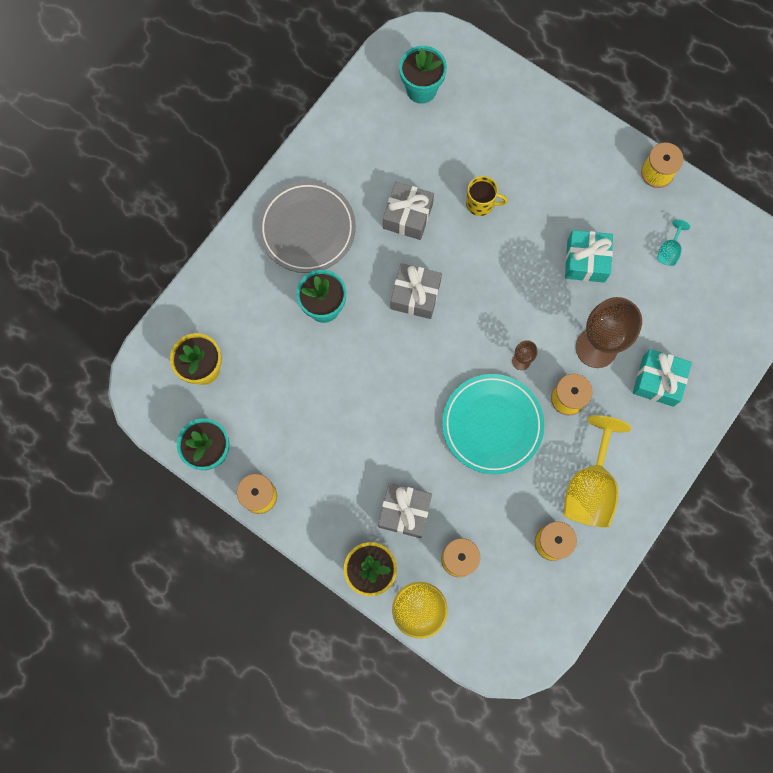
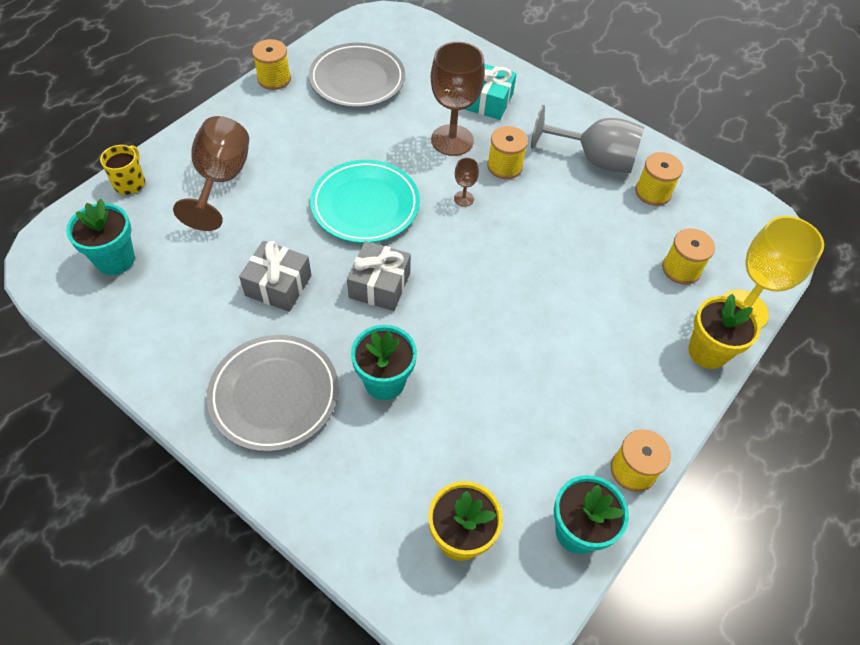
camera: 90 degrees left, 20 degrees down
grey gift [378,483,432,538] -> none
turquoise plate [442,374,544,474] -> turquoise plate moved to [310,160,420,243]
yellow mug [466,176,508,216] -> yellow mug moved to [100,145,145,195]
yellow goblet [563,415,631,528] -> grey goblet [531,105,644,173]
turquoise gift [565,230,613,283] -> none
turquoise goblet [657,219,690,266] -> grey plate [309,43,405,108]
none -> brown goblet [173,116,249,231]

